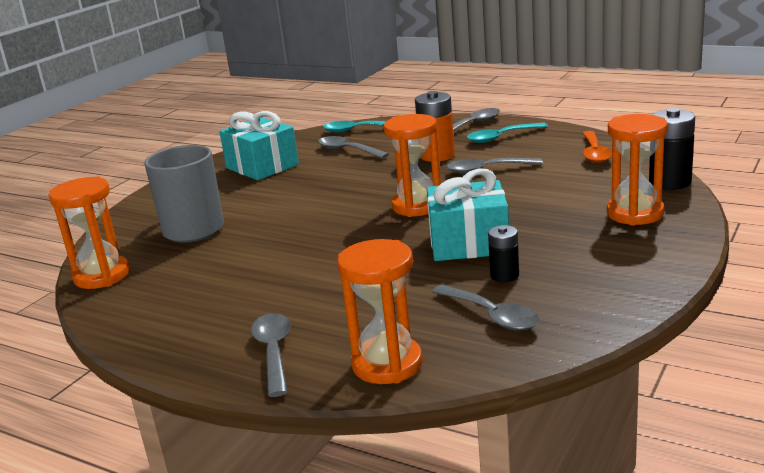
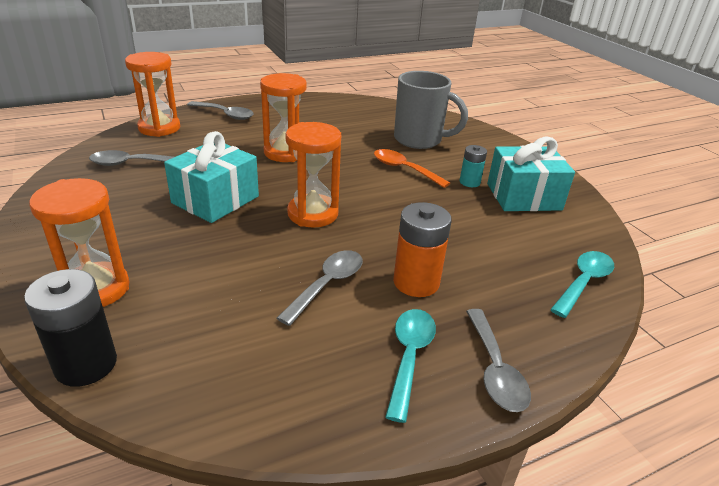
camera: 120 degrees right, 10 degrees up
orange hourglass [48,176,130,289] -> orange hourglass moved to [260,73,307,162]
grey spoon [318,136,389,159] -> none
black battery [488,225,519,282] -> none
orange spoon [582,131,612,163] -> orange spoon moved to [374,149,450,188]
none -> turquoise battery [460,145,487,187]

